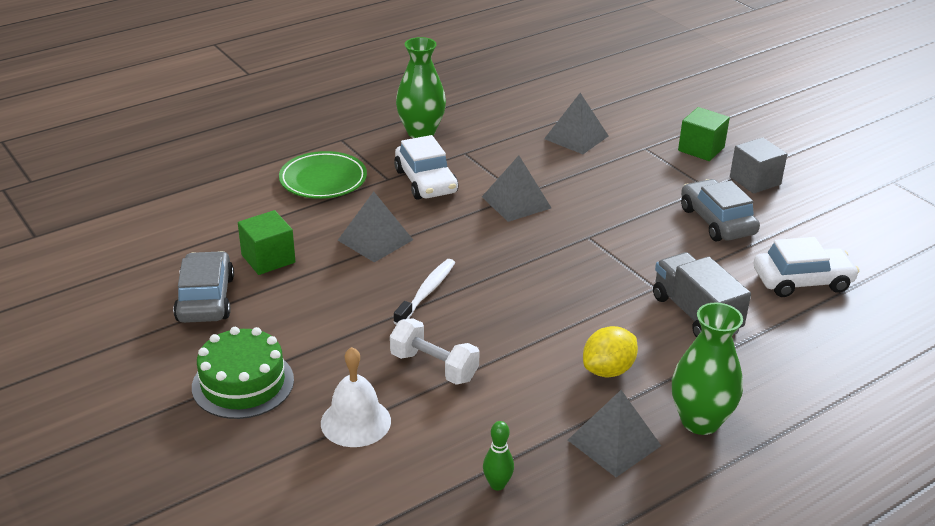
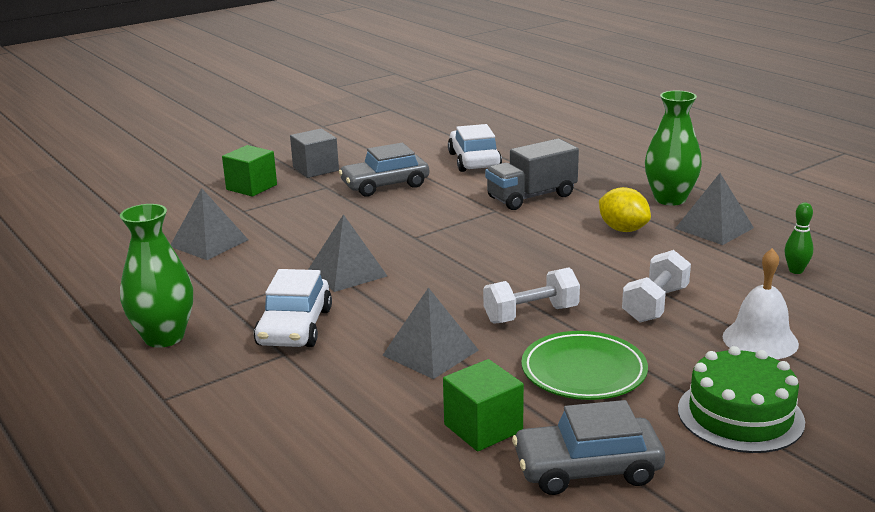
camera: 90 degrees left, 10 degrees down
green plate [279,151,367,199] -> green plate moved to [521,331,648,400]
white car [394,135,458,200] -> white car turned 120 degrees clockwise [254,269,332,347]
white toothbrush [394,259,455,325] -> white dumbbell [483,267,580,324]

